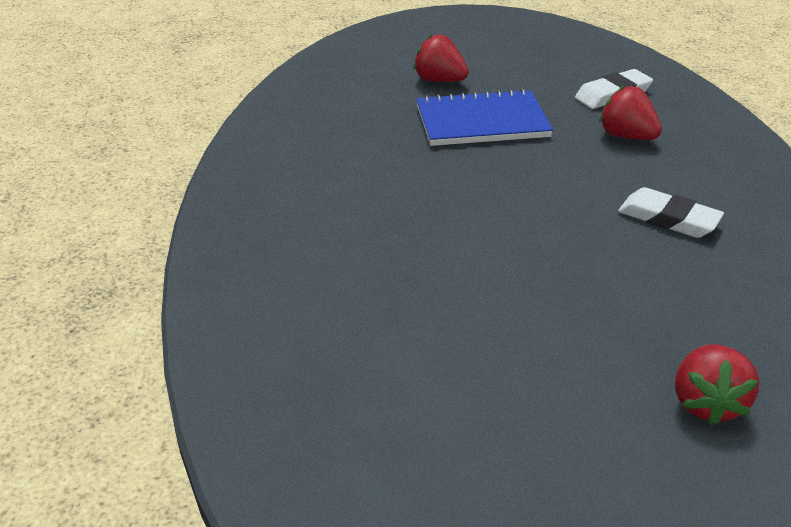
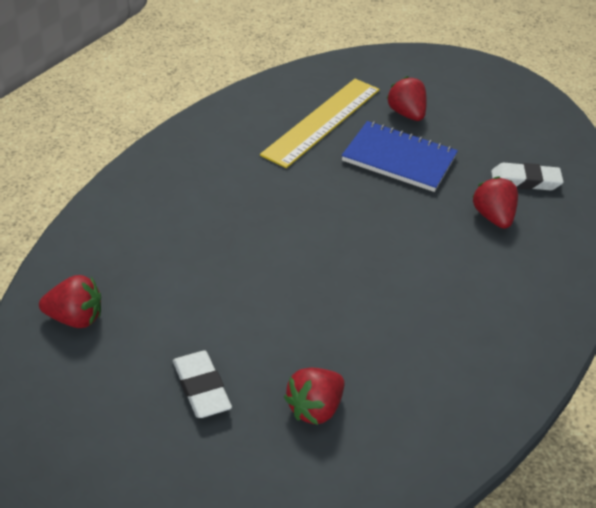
camera: 30 degrees right, 5 degrees up
white eraser [618,187,724,238] -> white eraser moved to [173,351,232,418]
none -> red strawberry [39,275,101,328]
none -> yellow ruler [260,79,380,168]

